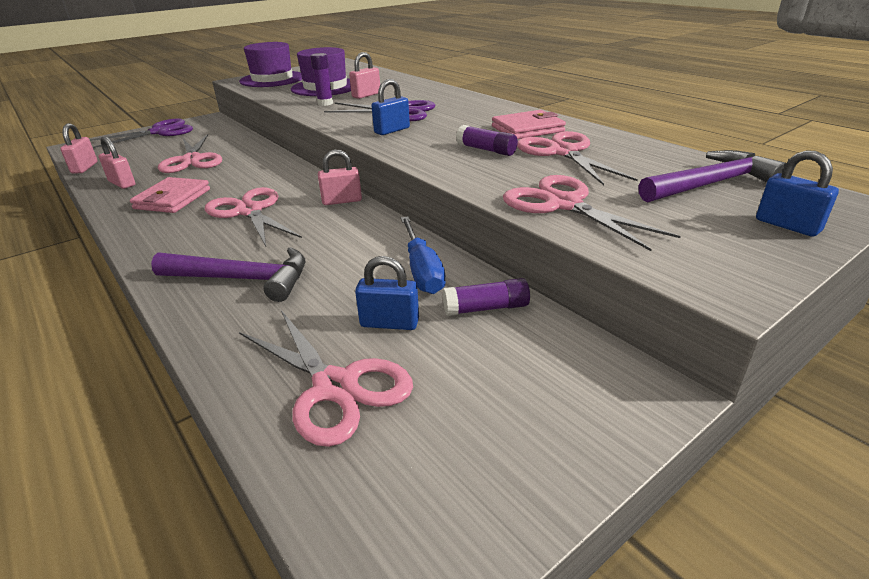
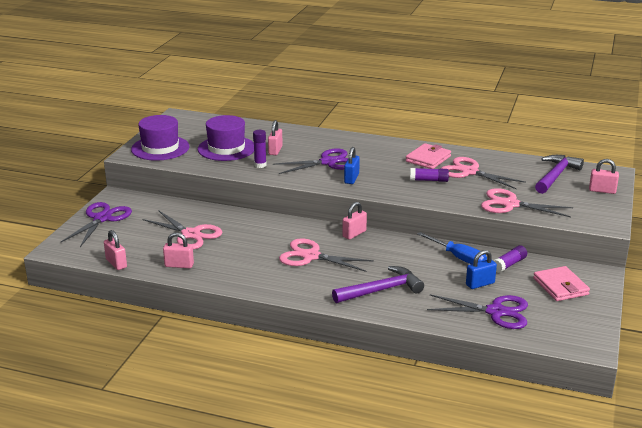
camera: 35 degrees left, 5 degrees down
pink wallet [130,177,210,213] -> pink wallet moved to [533,266,590,301]
pink scissors [239,310,413,447] -> purple scissors [427,294,528,329]
blue padlock [756,150,839,237] -> pink padlock [589,159,619,194]

